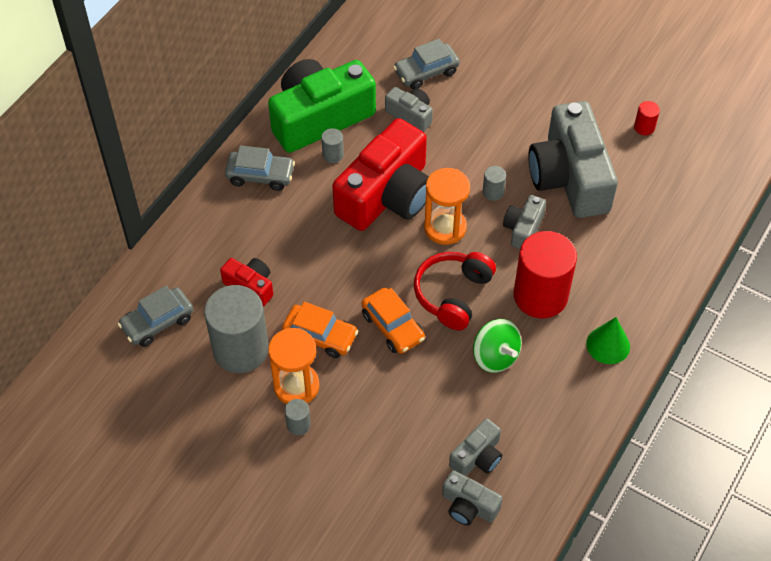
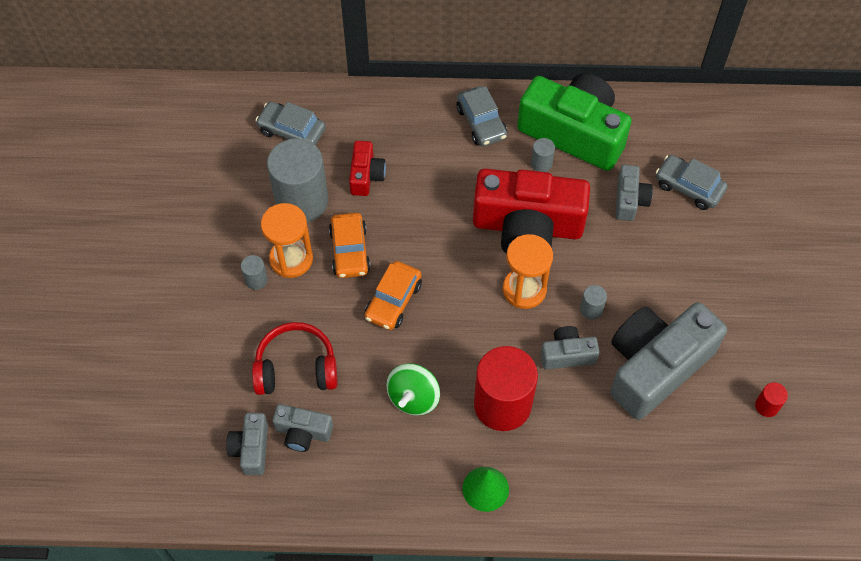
camera: 60 degrees right, 5 degrees up
red headphones [414,252,496,330] -> red headphones moved to [252,322,337,395]

